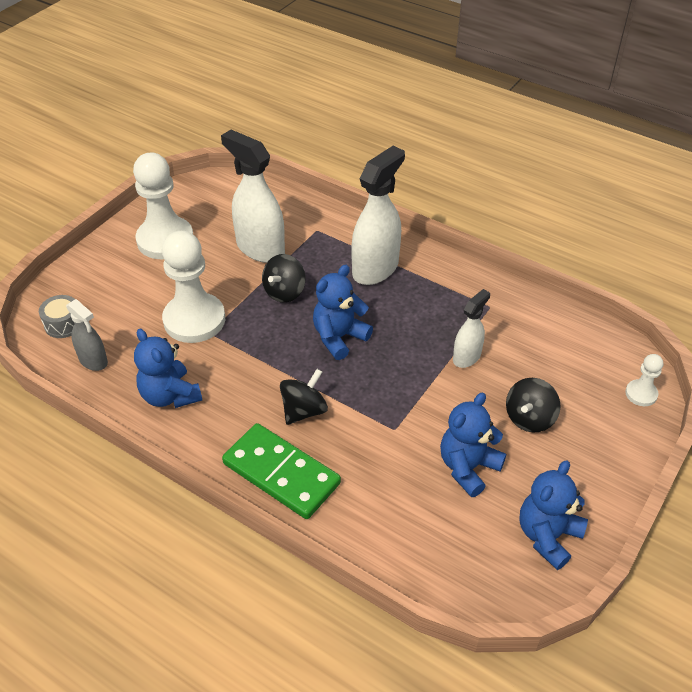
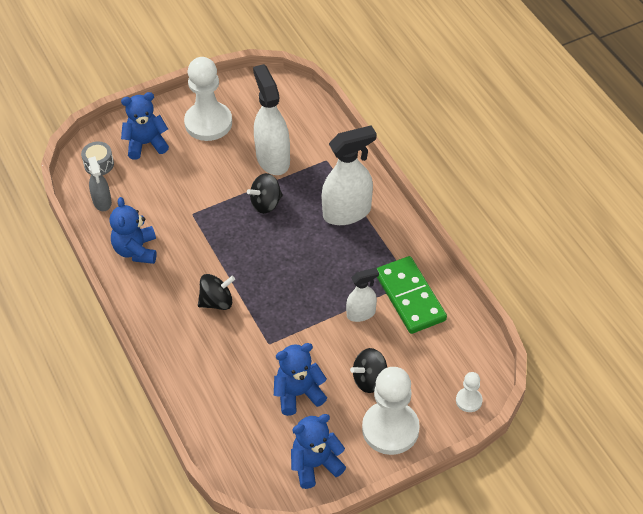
camera: 30 degrees right, 5 degrees up
white pawn [162,231,225,343] -> white pawn moved to [362,367,420,455]
green domino [222,423,341,519] -> green domino moved to [377,256,447,334]
blue teddy bear [313,265,373,360] -> blue teddy bear moved to [121,92,169,160]

